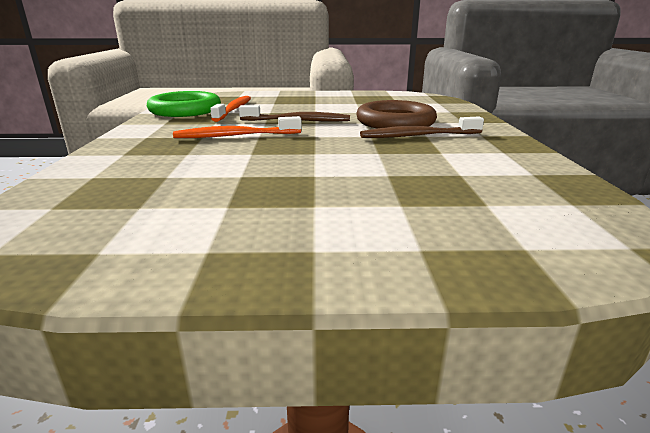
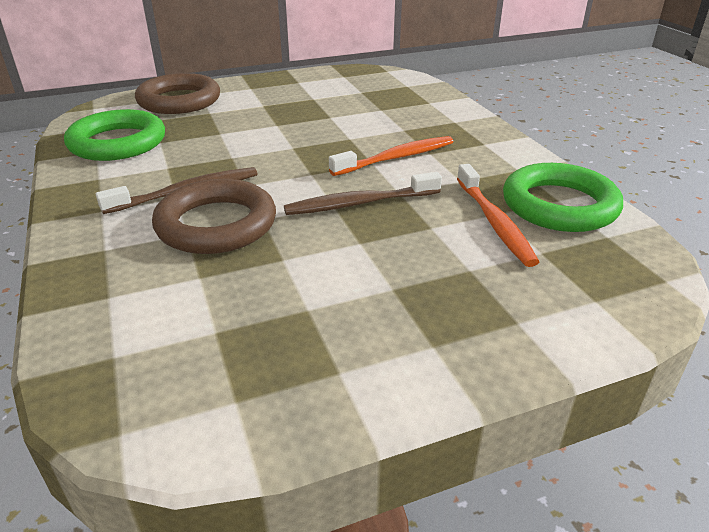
camera: 160 degrees right, 10 degrees up
none -> green ring [64,109,165,161]
none -> brown ring [135,73,220,114]

